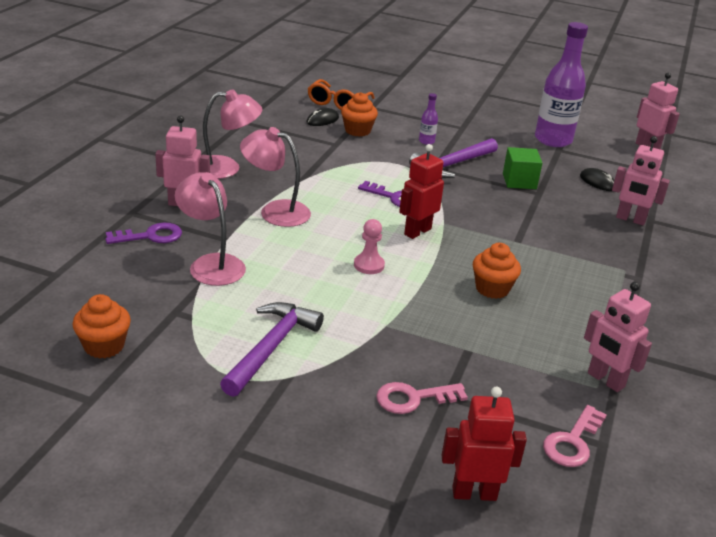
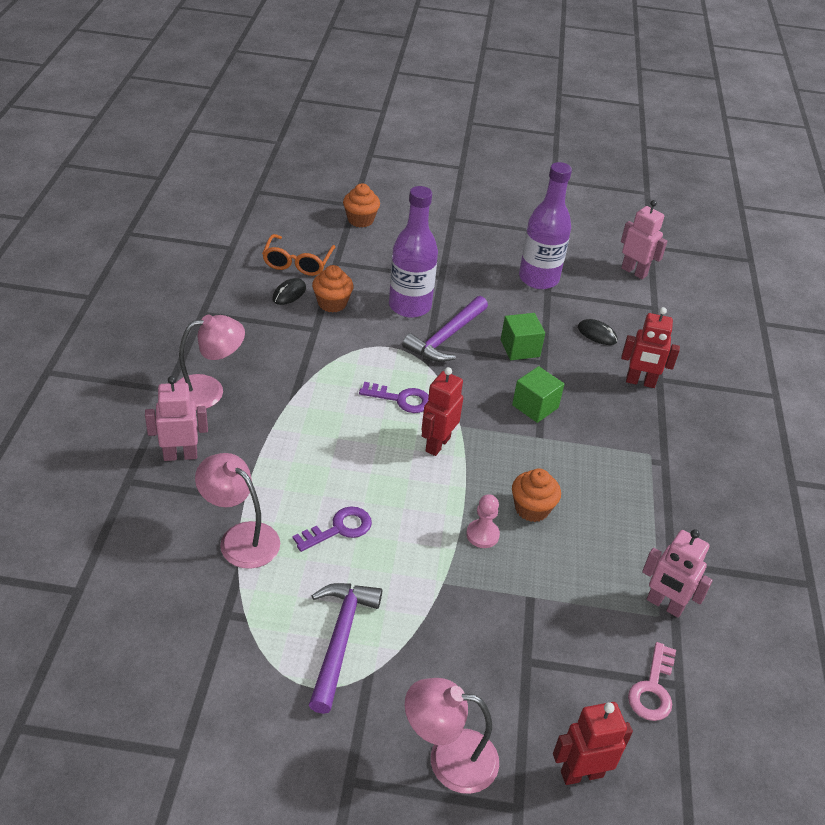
camera: 15 degrees left, 10 degrees up
orange cupcake [72,294,131,359] -> orange cupcake moved to [343,184,380,227]
purple key [105,223,182,244] -> purple key moved to [293,506,372,552]
pink lamp [240,127,311,227] -> pink lamp moved to [405,678,499,794]
pink pawn [354,219,385,274] -> pink pawn moved to [466,494,500,548]
pink key [376,382,468,414] -> none
purple bottle [419,93,438,145] -> purple bottle [389,186,438,318], size x2.41
pink robot [612,136,670,225] -> red robot [621,307,680,388]
none -> green cube [512,366,564,423]

